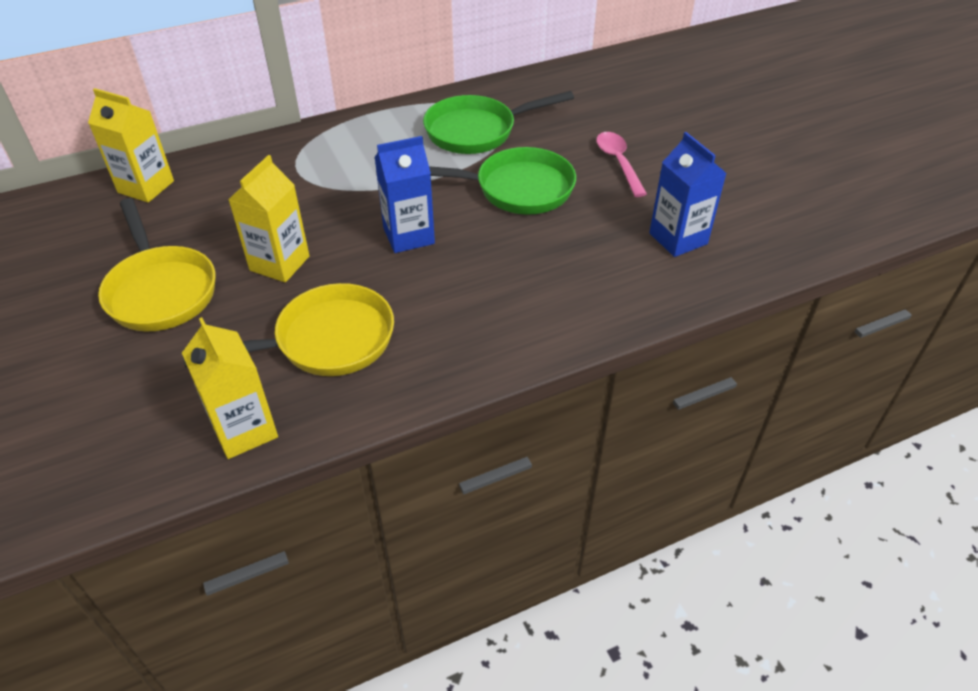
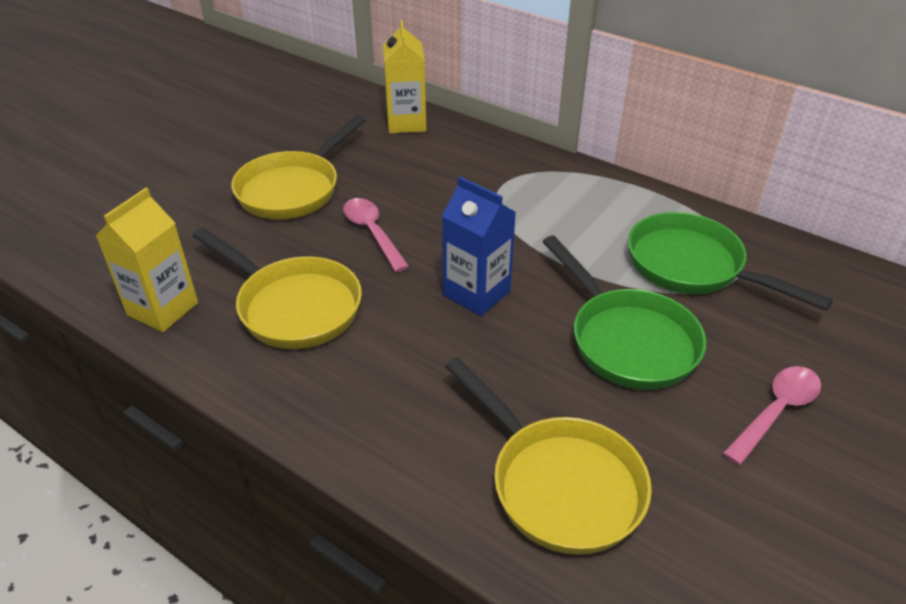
camera: 60 degrees right, 5 degrees down
yellow carton [228,155,309,283] -> pink spoon [343,198,409,272]
blue carton [649,132,727,257] -> none
none -> yellow pan [445,357,652,555]

